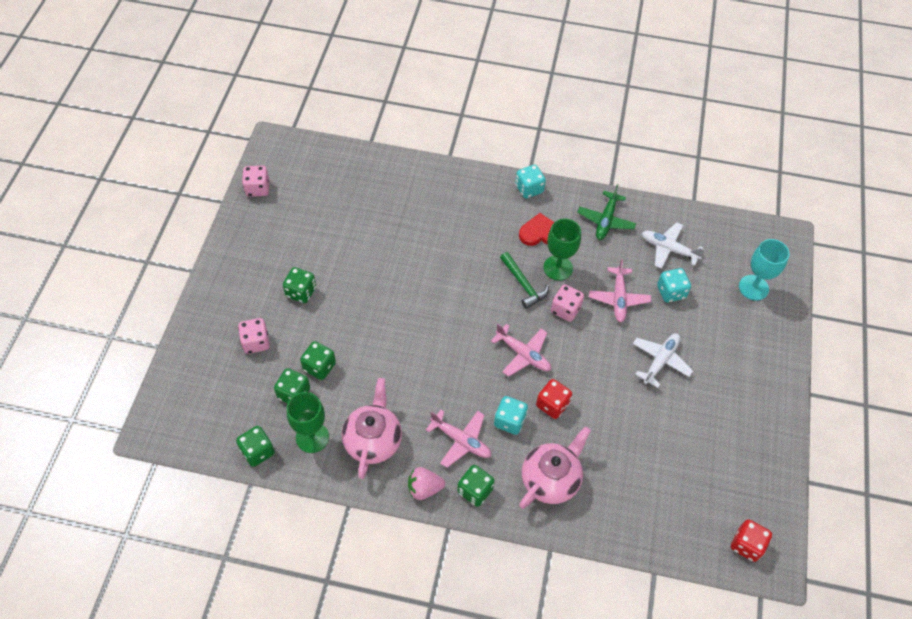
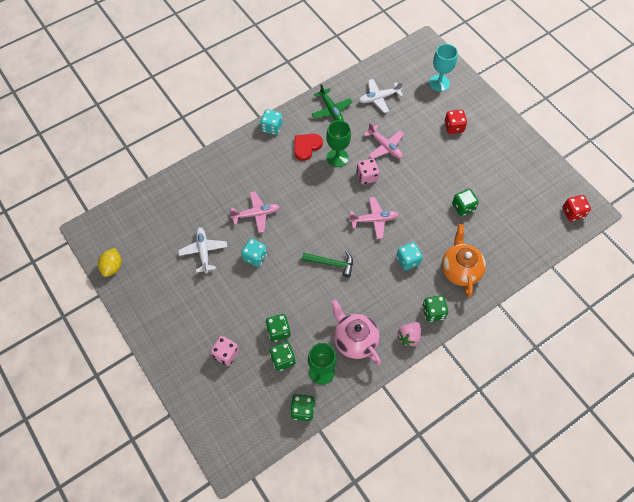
camera: 45 degrees left, 5 degrees up
pink dice [242,166,269,197] -> yellow lemon [98,248,121,277]
green dice [283,267,316,303] -> green dice moved to [452,189,479,216]
pink plane [426,410,491,468] -> pink plane moved to [229,191,280,233]
green hammer [500,252,549,309] -> green hammer moved to [302,251,353,277]
pink teapot [519,426,591,509] -> orange teapot [442,224,486,297]
red dice [536,379,572,419] -> red dice moved to [444,110,467,134]
white plane [633,333,693,388] -> white plane moved to [178,227,227,273]
turquoise dice [657,268,691,303] -> turquoise dice moved to [241,239,267,267]

